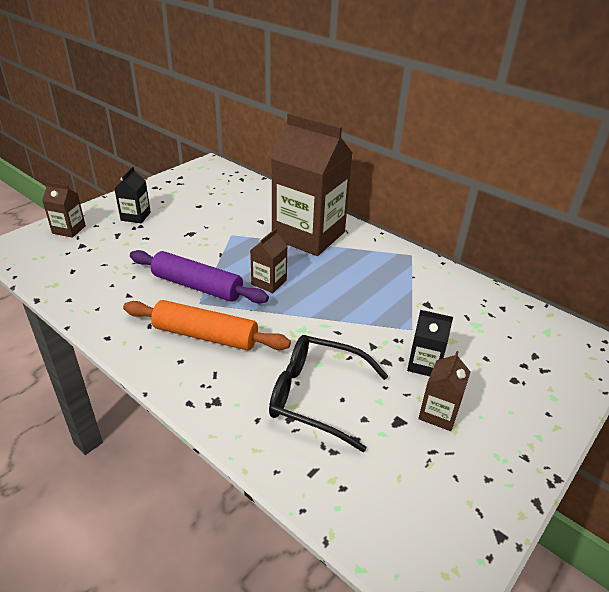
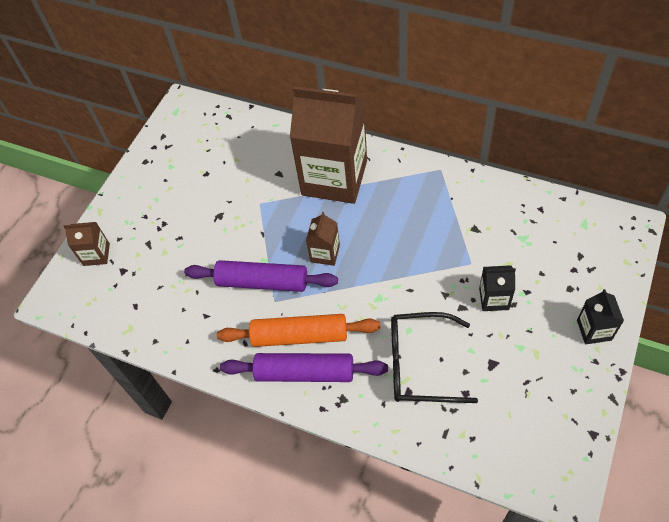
camera: 10 degrees left, 20 degrees up
black carton [114,167,151,223] -> black carton moved to [577,289,624,344]
brown carton [418,351,470,431] -> none
none -> purple rolling pin [220,353,388,382]

